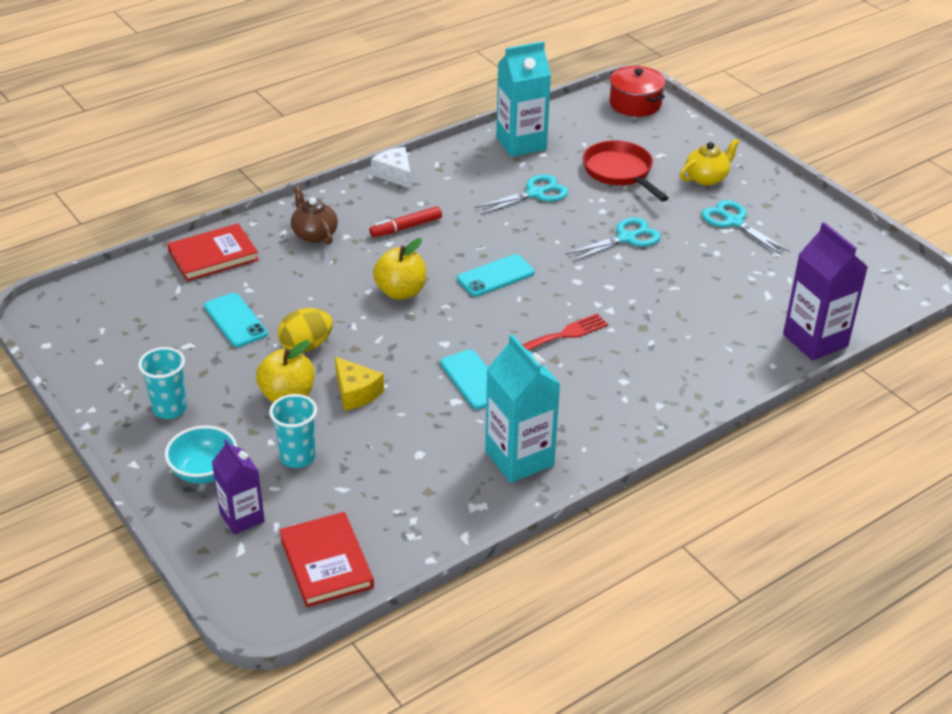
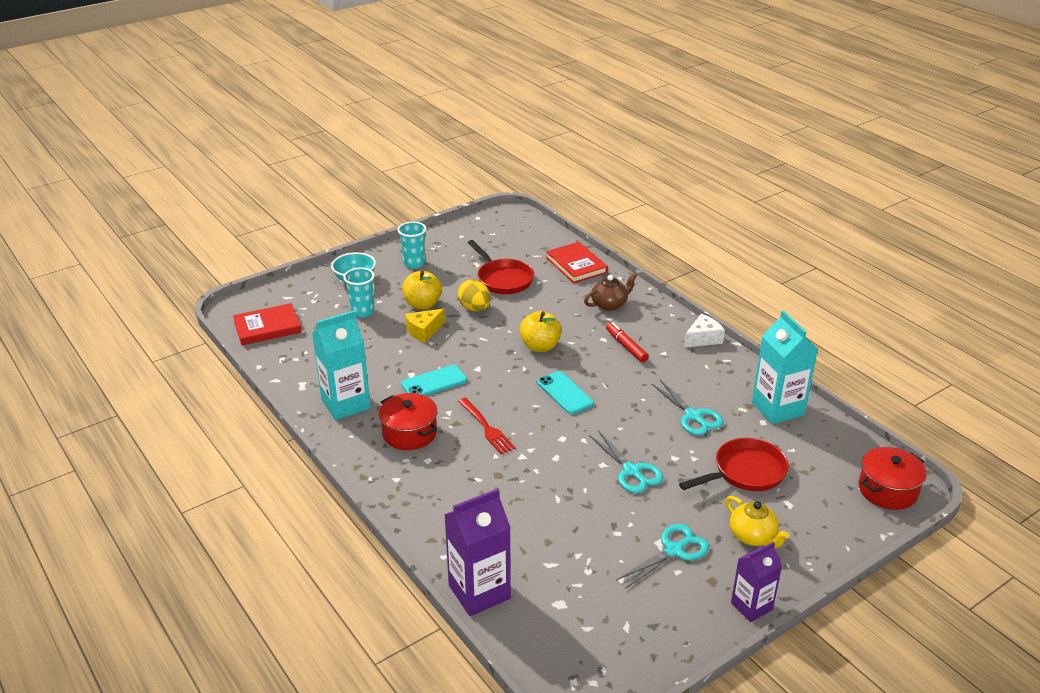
camera: 90 degrees right, 5 degrees down
turquoise phone [204,293,268,347] -> red pan [468,240,534,294]
purple carton [212,439,265,534] -> purple carton moved to [731,542,782,622]
none -> red pot [379,393,437,450]

